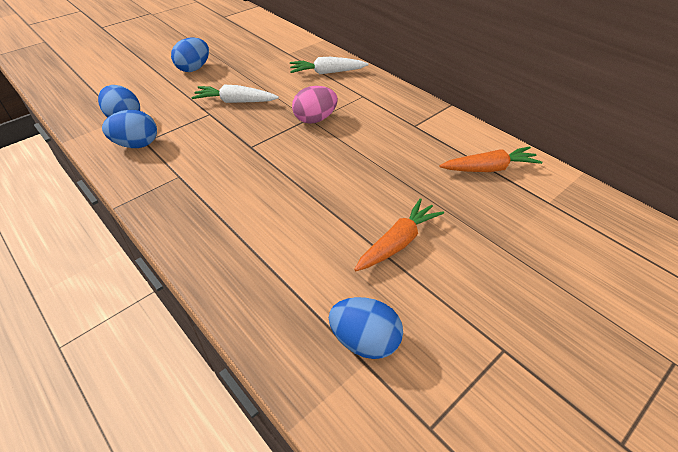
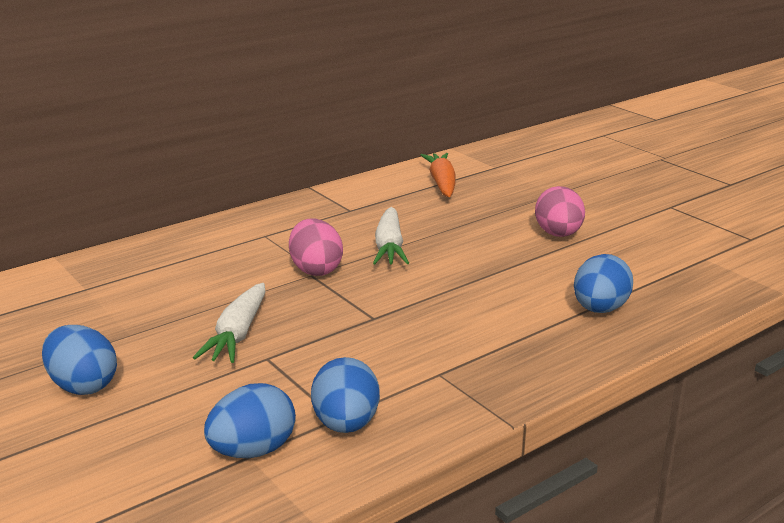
camera: 85 degrees left, 20 degrees down
white carrot [290,57,369,74] -> white carrot moved to [373,207,409,265]
blue egg [329,297,403,359] -> blue egg moved to [574,254,633,313]
orange carrot [354,198,444,271] -> pink egg [535,186,585,237]

